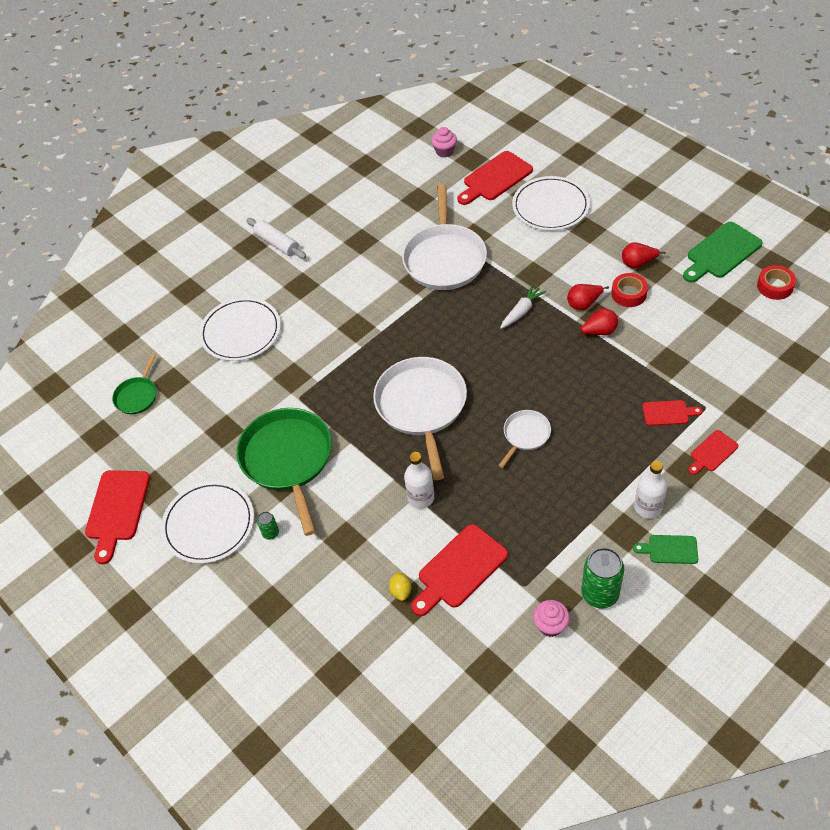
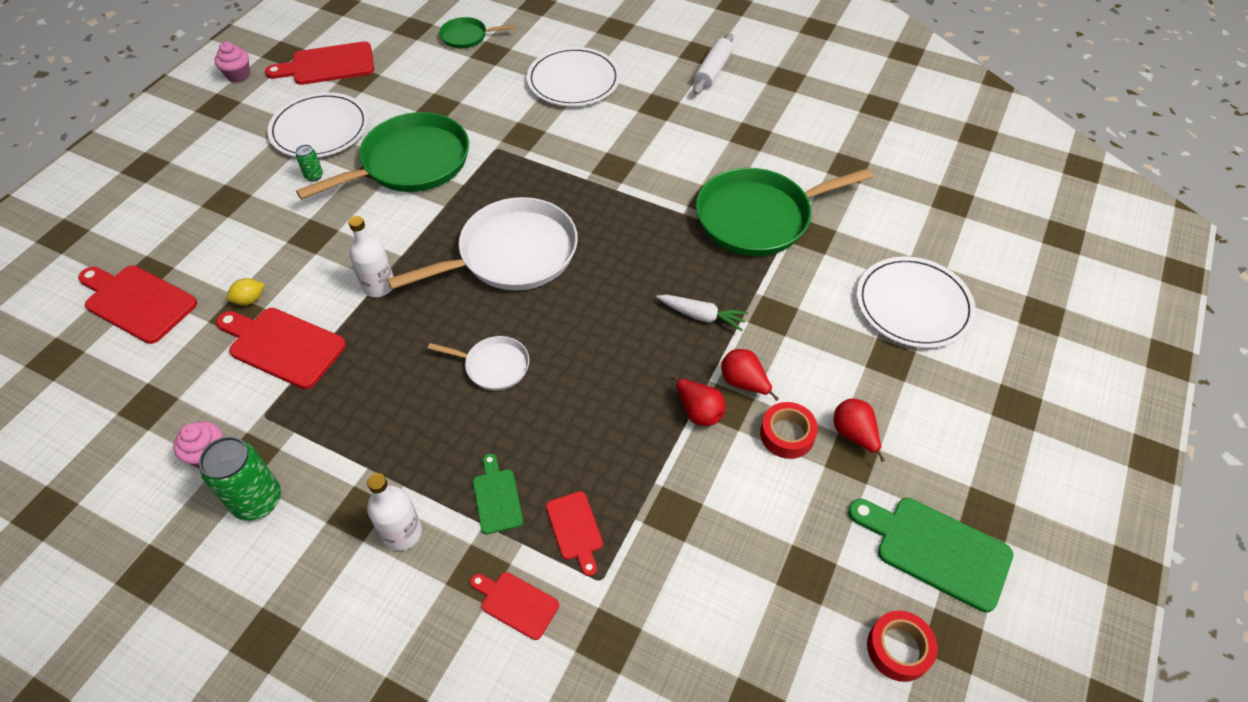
camera: 65 degrees right, 0 degrees up
white pan [402,184,487,290] -> green pan [696,168,873,256]
pink cupcake [431,127,457,157] -> pink cupcake moved to [214,42,250,83]
red cutting board [457,151,533,205] -> red cutting board moved to [78,266,197,344]
green cutting board [633,535,698,564] -> green cutting board moved to [473,453,523,534]

